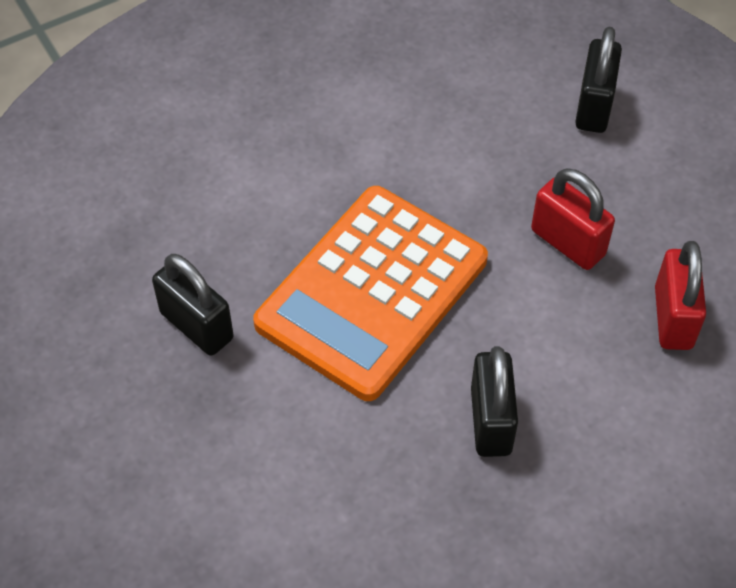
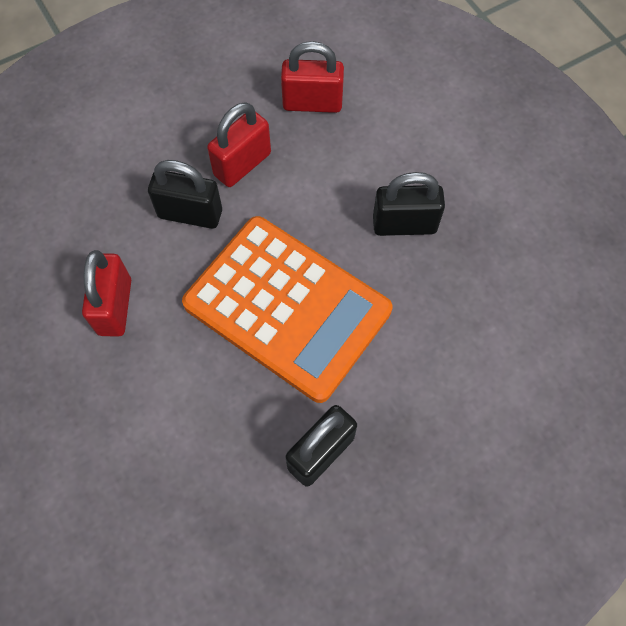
camera: 90 degrees left, 10 degrees up
black padlock [575,26,622,133] -> black padlock moved to [148,160,222,229]
none -> red padlock [82,250,131,337]

